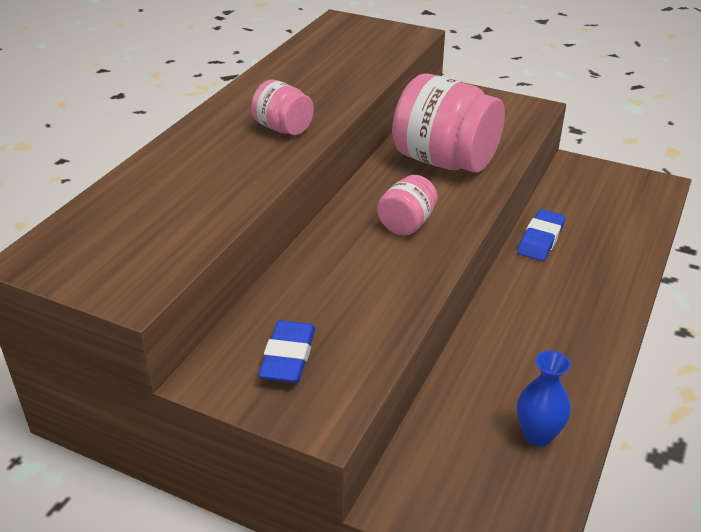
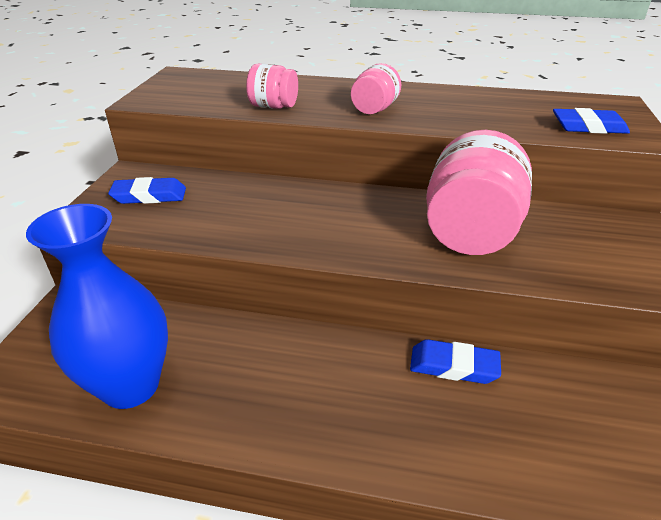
camera: 75 degrees right, 0 degrees up
pink jar [377,175,438,236] -> pink jar moved to [246,64,298,109]
blue vase [517,351,571,446] -> blue vase [26,204,168,409], size x1.97
none -> blue eraser [553,108,630,134]

